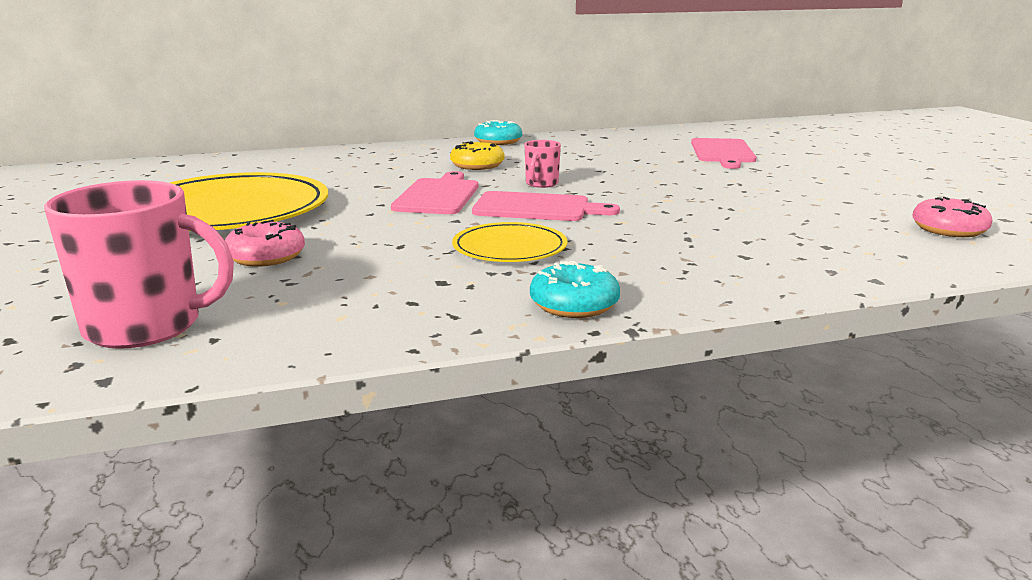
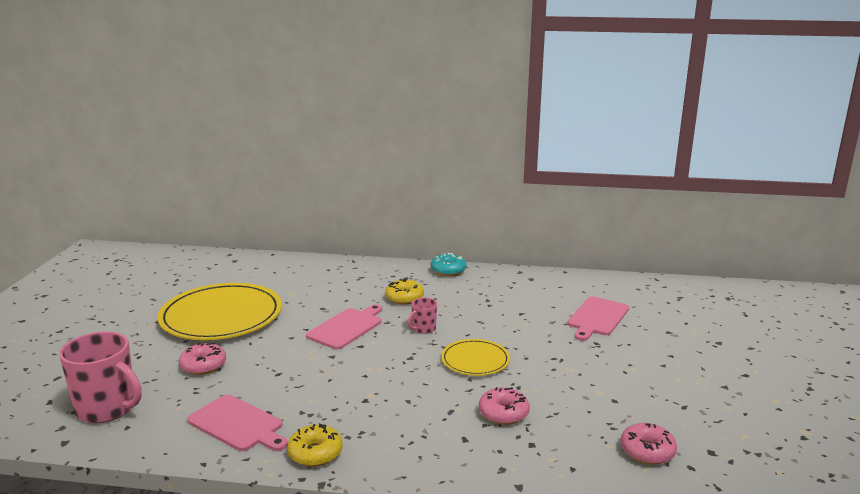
camera: 25 degrees right, 0 degrees up
yellow plate [452,222,568,262] -> yellow plate moved to [441,339,510,376]
pink cutting board [472,191,620,221] -> pink cutting board moved to [187,395,288,451]
turquoise donut [530,261,620,318] -> yellow donut [287,423,342,467]
none -> pink donut [479,387,530,425]

